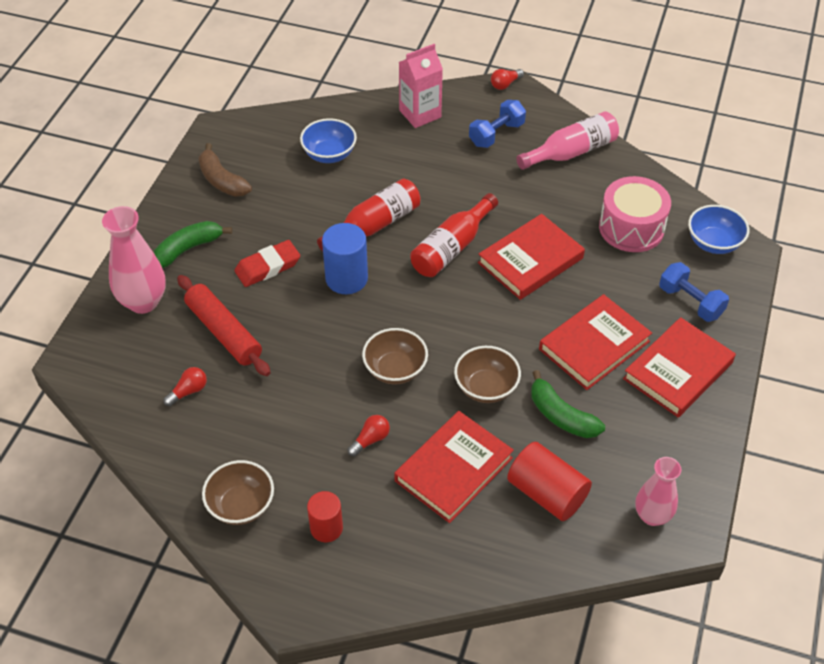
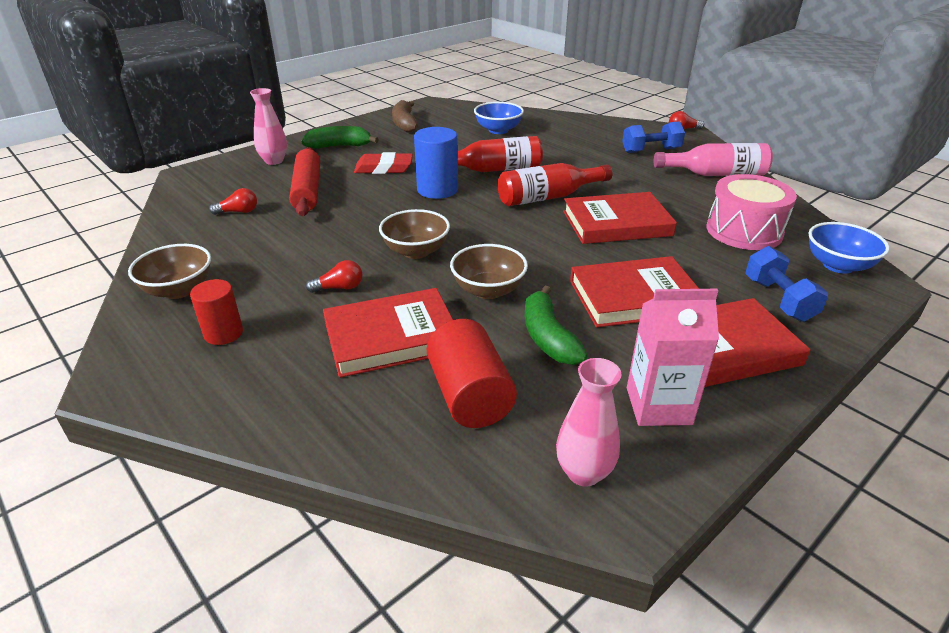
camera: 30 degrees right, 15 degrees down
pink vase [102,206,166,314] -> pink vase [250,88,287,165], size x0.66
pink carton [399,44,443,128] -> pink carton moved to [627,289,719,426]

